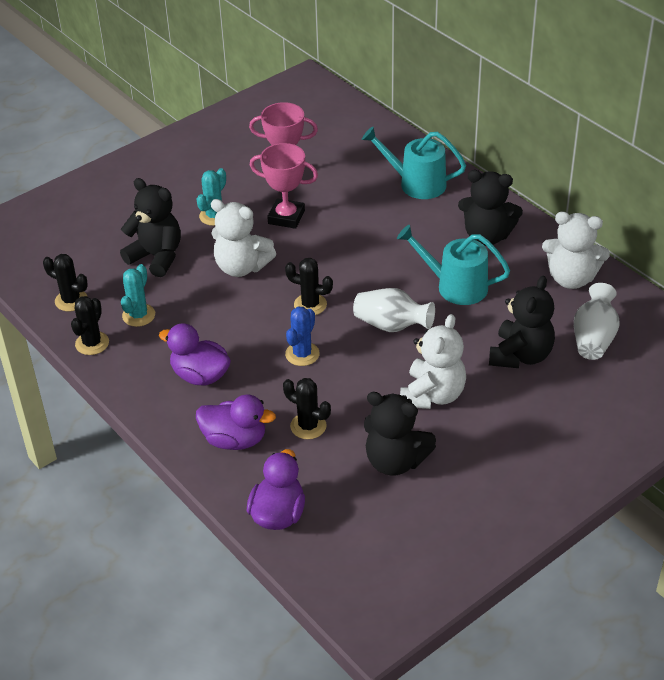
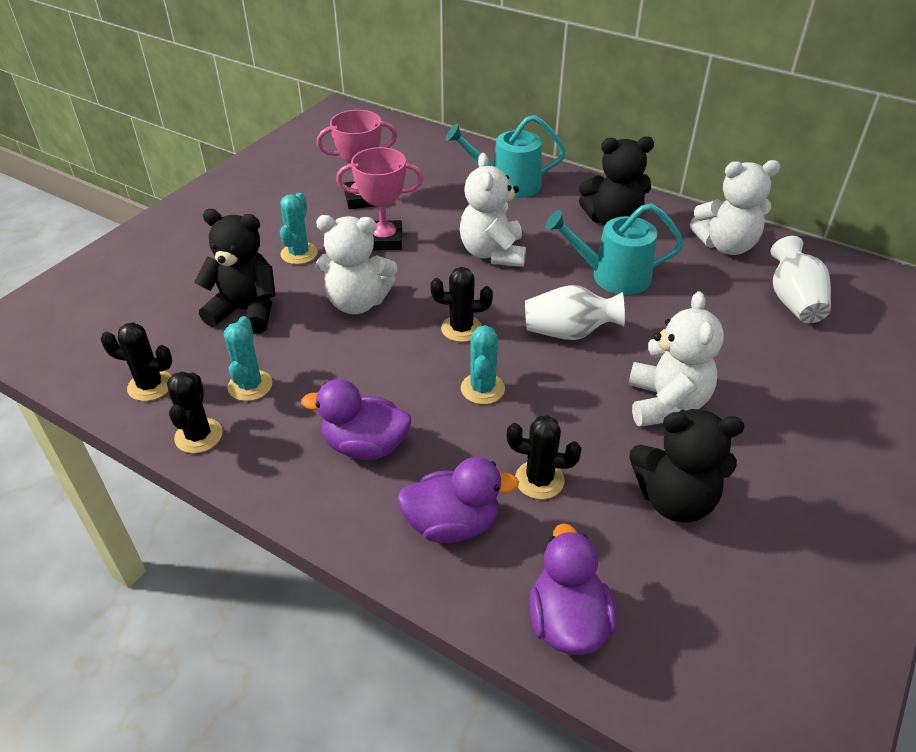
camera: 20 degrees left, 0 degrees up
blue cactus [285,307,320,366] -> turquoise cactus [461,325,505,404]
black teddy bear [489,276,555,368] -> none
none -> white teddy bear [460,153,526,267]

